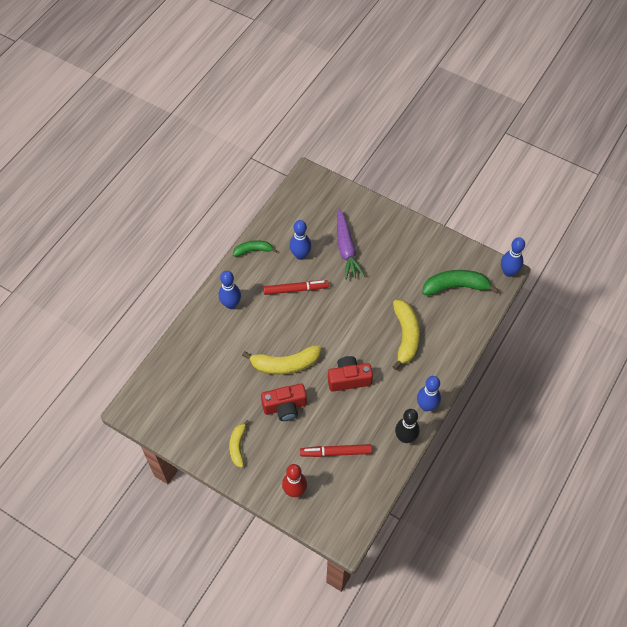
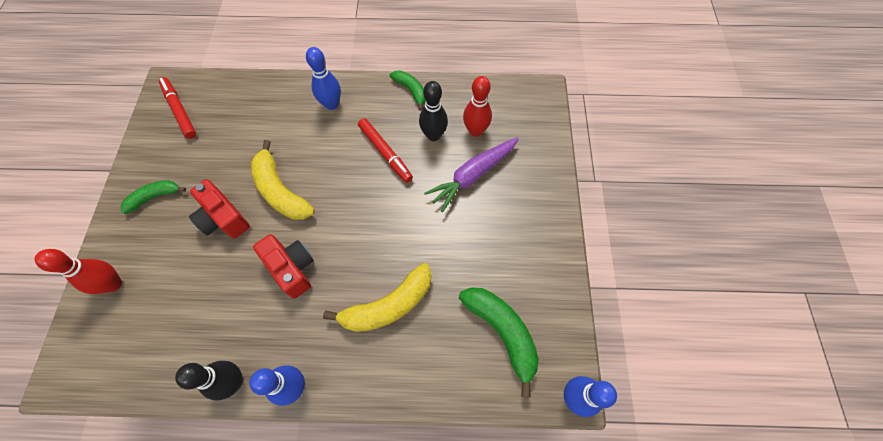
camera: 60 degrees right, 5 degrees up
yellow banana [229,420,250,468] -> green banana [121,180,186,214]
blue bowling pin [290,220,311,260] -> black bowling pin [419,81,448,141]
red marker [300,444,372,457] -> red marker moved to [159,77,196,139]
none -> red bowling pin [463,76,492,137]

